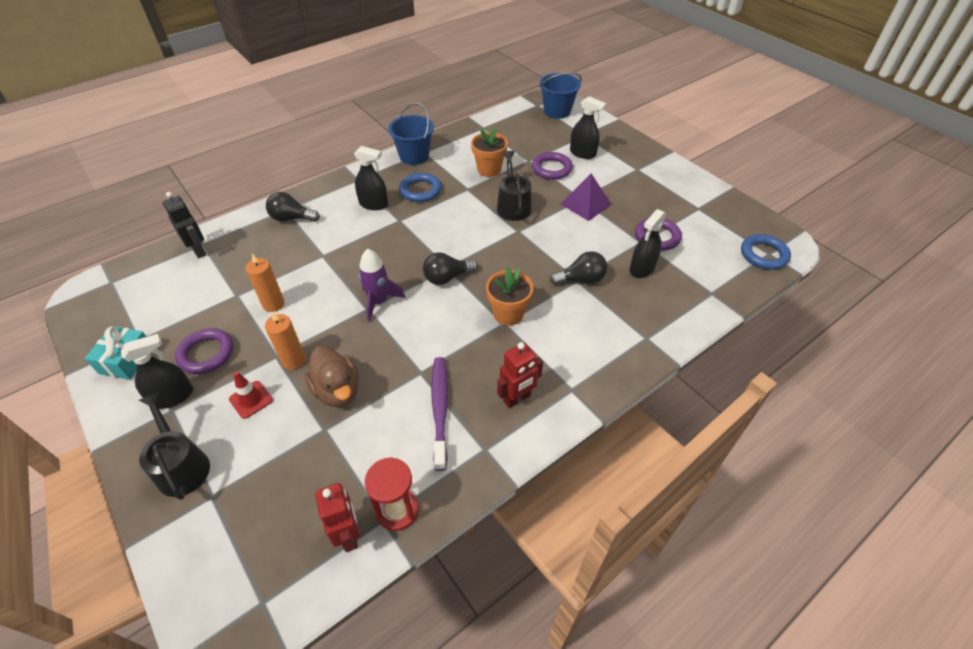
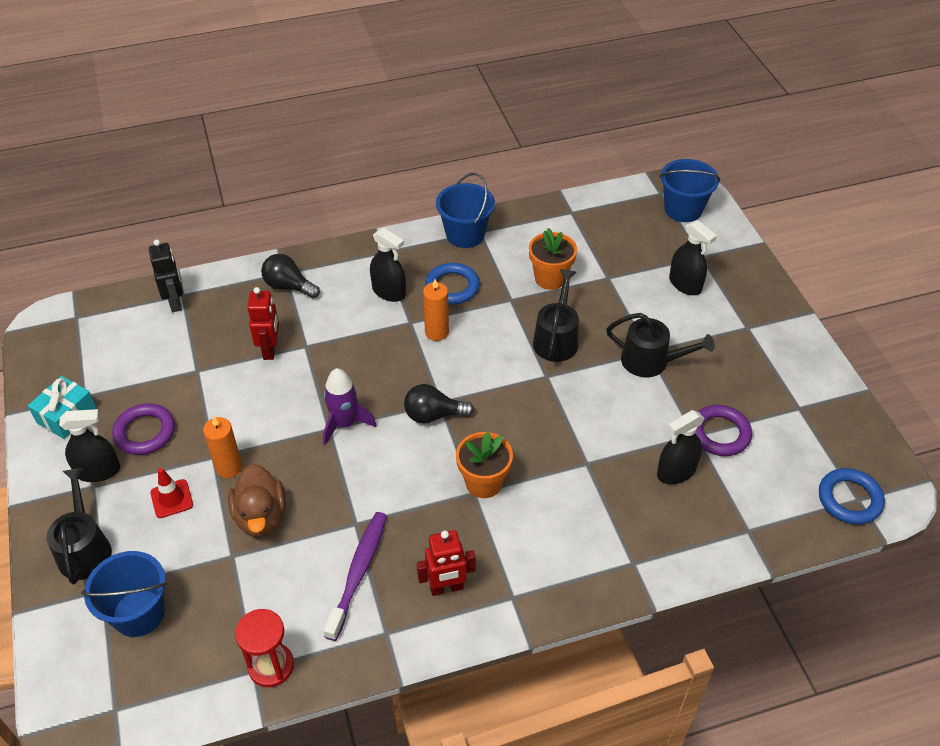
camera: 20 degrees right, 0 degrees up
orange candle [246,254,284,312] -> orange candle moved to [423,279,449,341]
red robot [315,483,360,552] -> red robot moved to [247,287,279,360]
purple ring [532,152,573,180] -> none
black light bulb [550,251,607,285] -> none
purple pyramid [561,174,612,221] -> black watering can [606,313,715,377]
none -> blue bucket [81,551,167,637]

